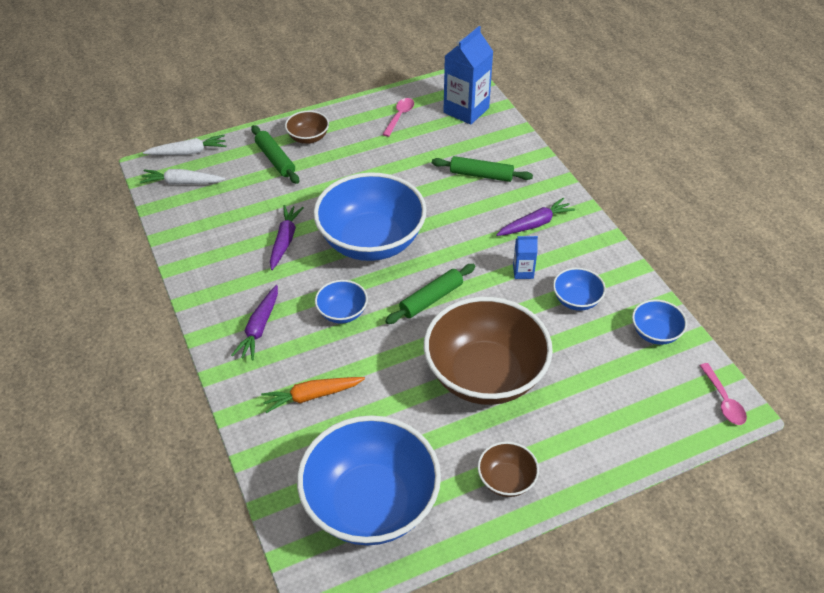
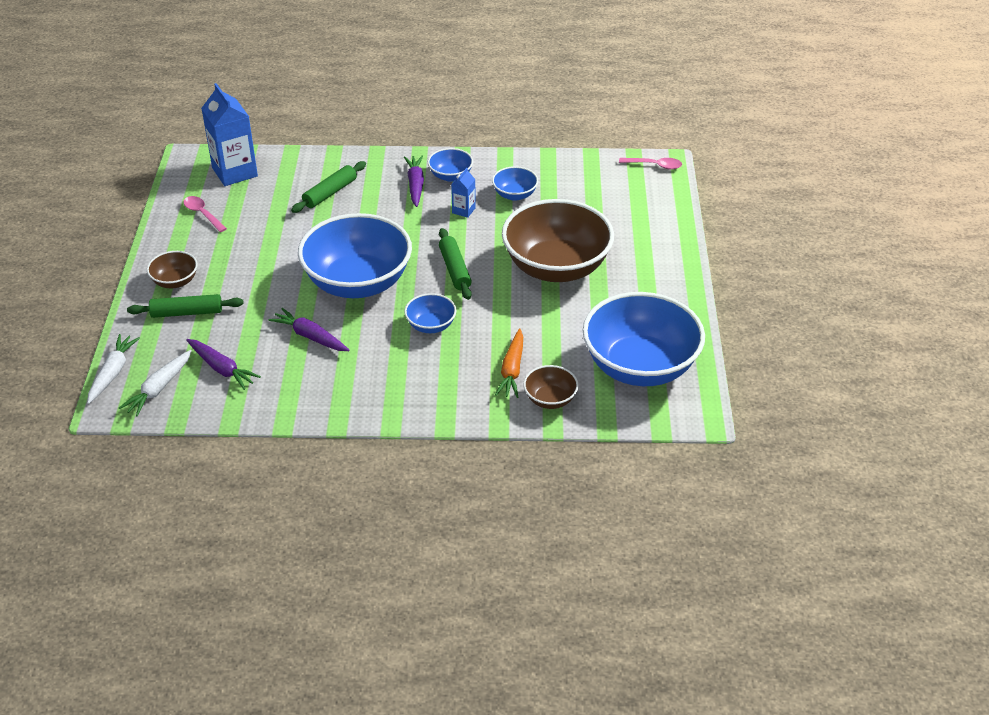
camera: 65 degrees left, 5 degrees down
purple carrot [231,285,278,360] -> purple carrot moved to [186,339,261,390]
brown bowl [478,442,539,497] -> brown bowl moved to [523,365,579,409]
blue bowl [632,300,687,345] -> blue bowl moved to [428,148,473,182]

